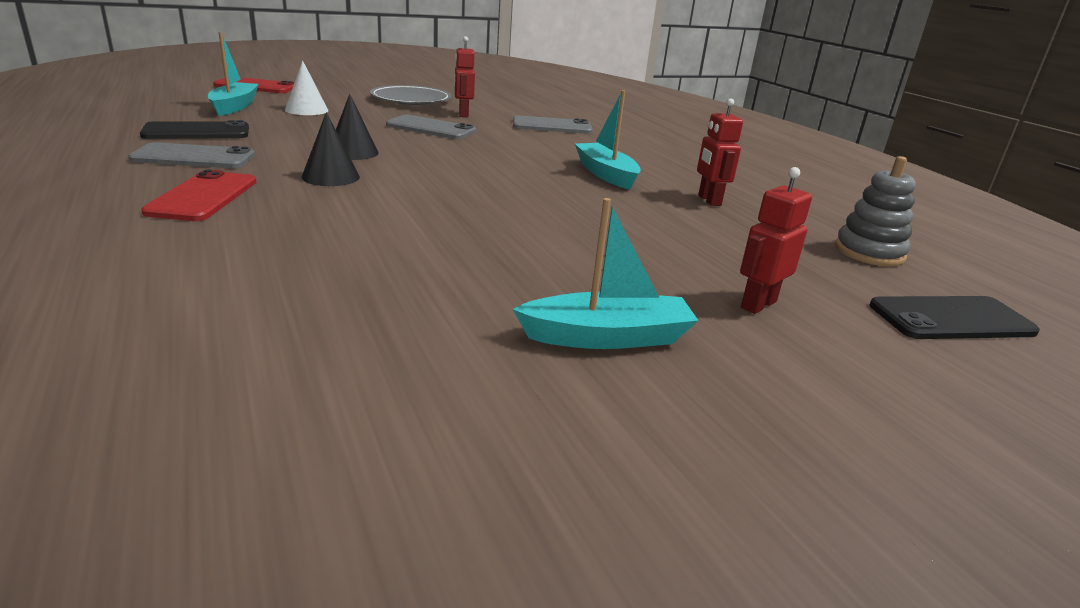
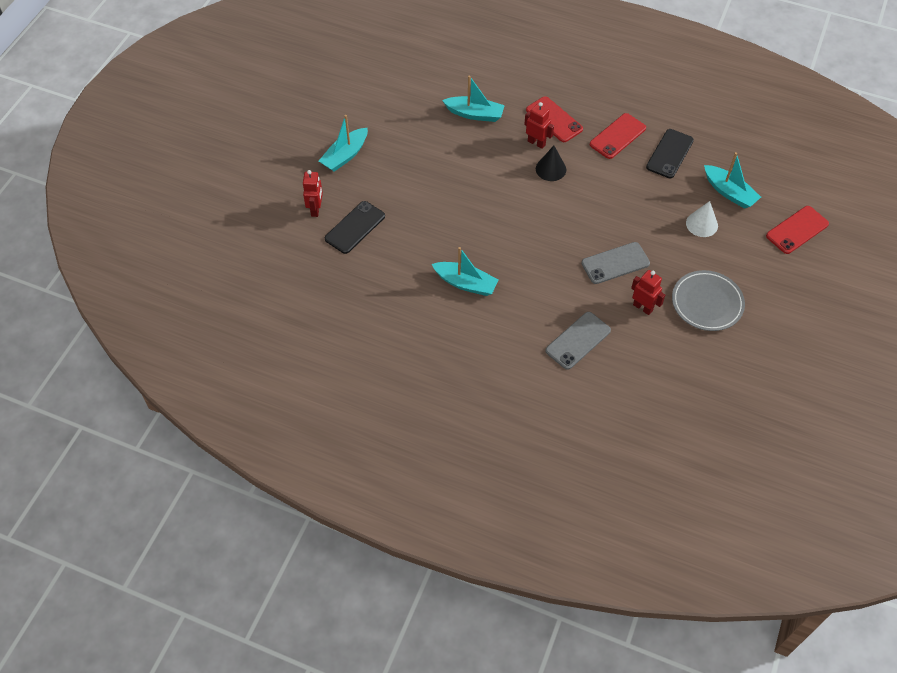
camera: 140 degrees right, 30 degrees up
grey phone [128,142,255,168] -> red phone [590,113,646,159]
black cone [336,94,379,160] -> none
red robot [697,98,743,206] -> red robot moved to [524,102,554,149]
grey stacking toy [835,156,916,266] -> none
black phone [870,296,1040,339] -> black phone moved to [325,201,385,254]
none -> turquoise boat [442,76,505,122]

